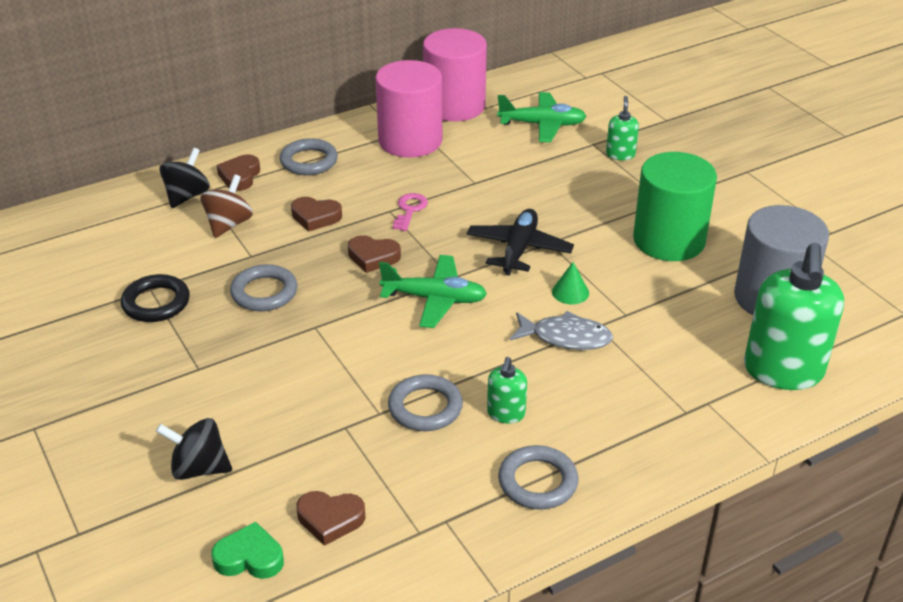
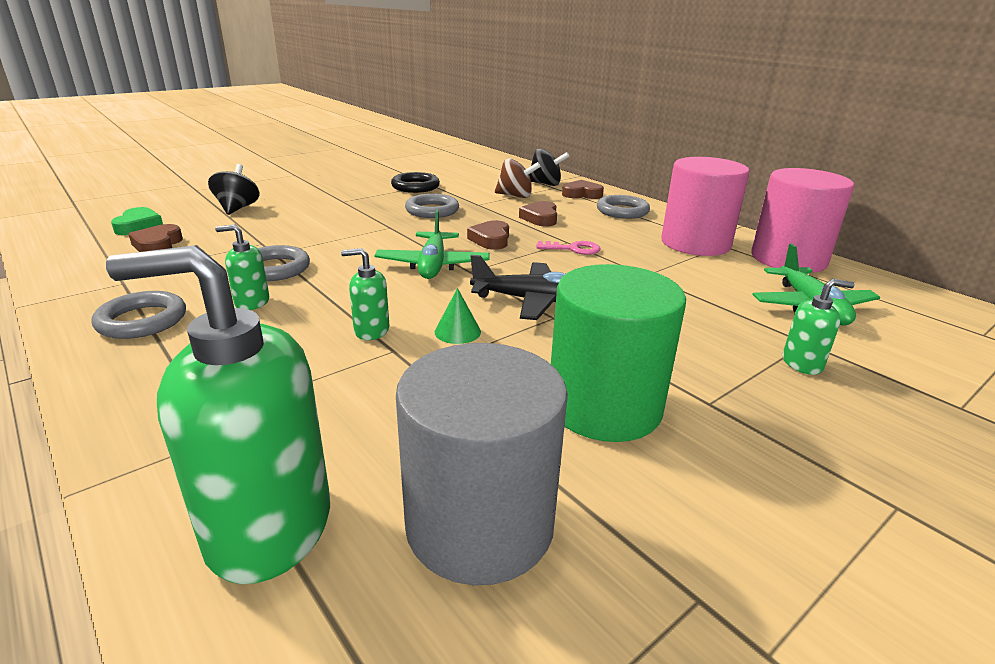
camera: 80 degrees right, 10 degrees down
grey fish [510,311,613,350] -> green soap dispenser [341,248,389,340]

